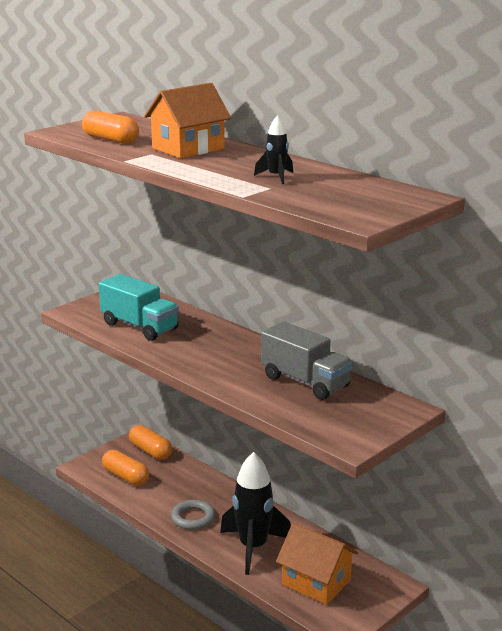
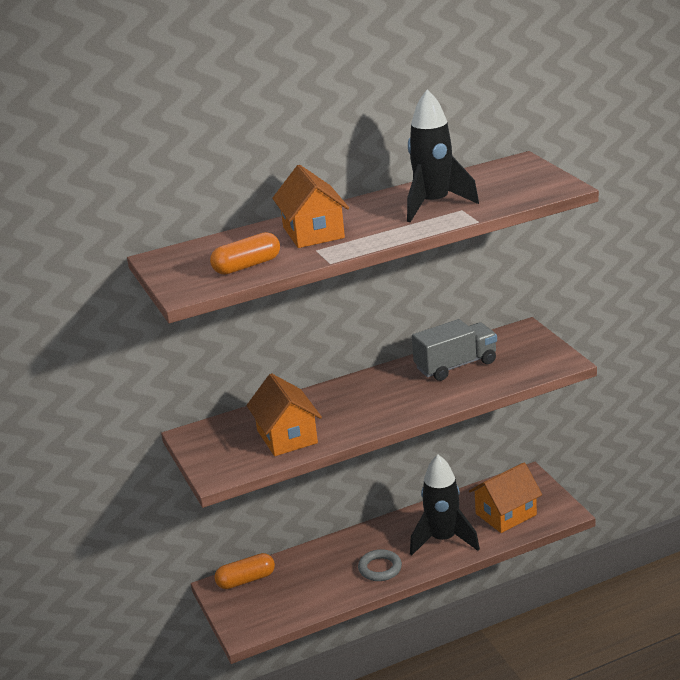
camera: 65 degrees left, 5 degrees up
turquoise truck [99,274,179,341] -> orange house [247,373,322,456]
orange capsule [102,450,149,486] -> none
black rocket [254,116,293,184] -> black rocket [407,90,479,222], size x2.14

